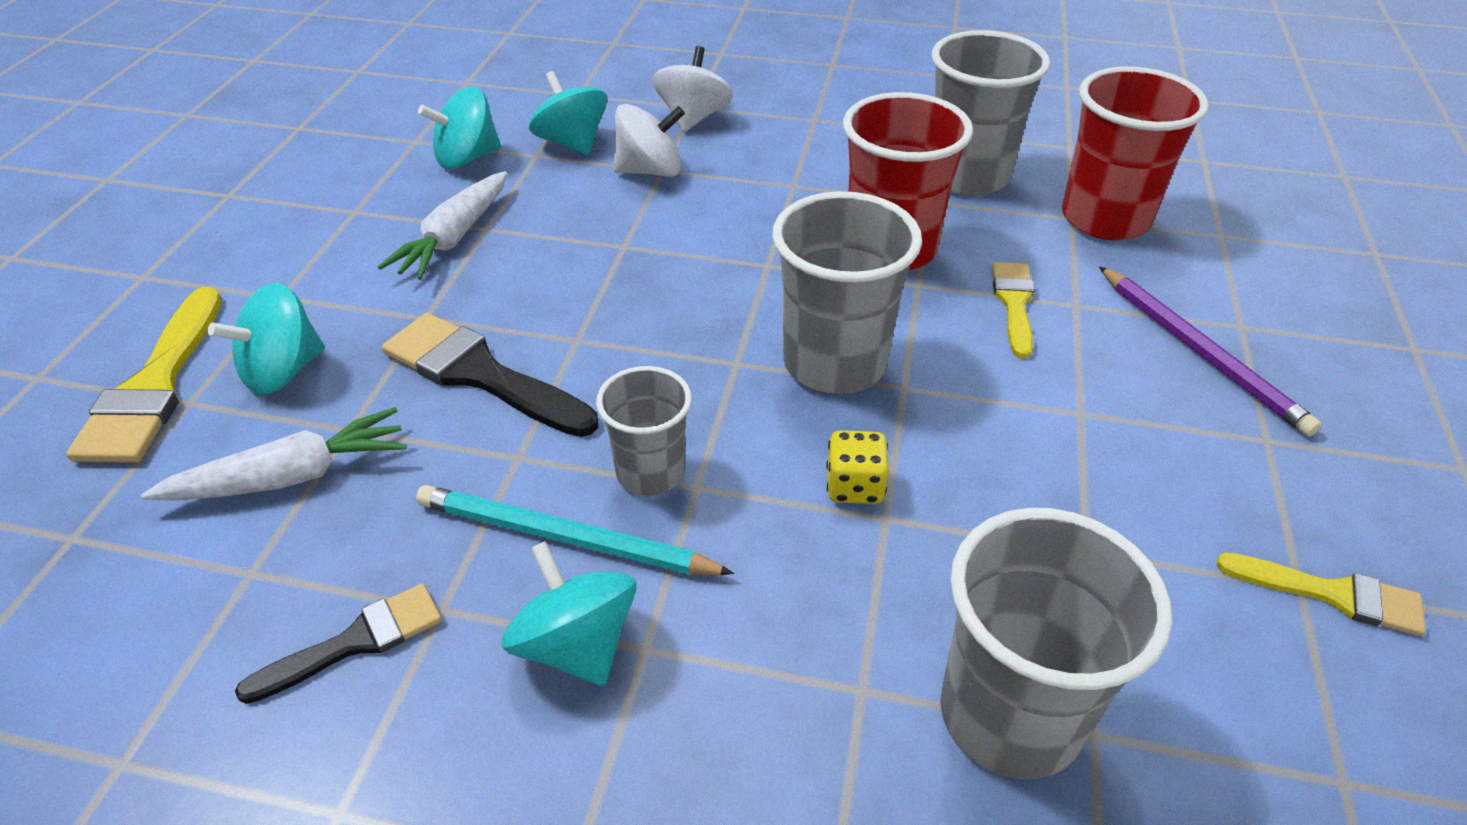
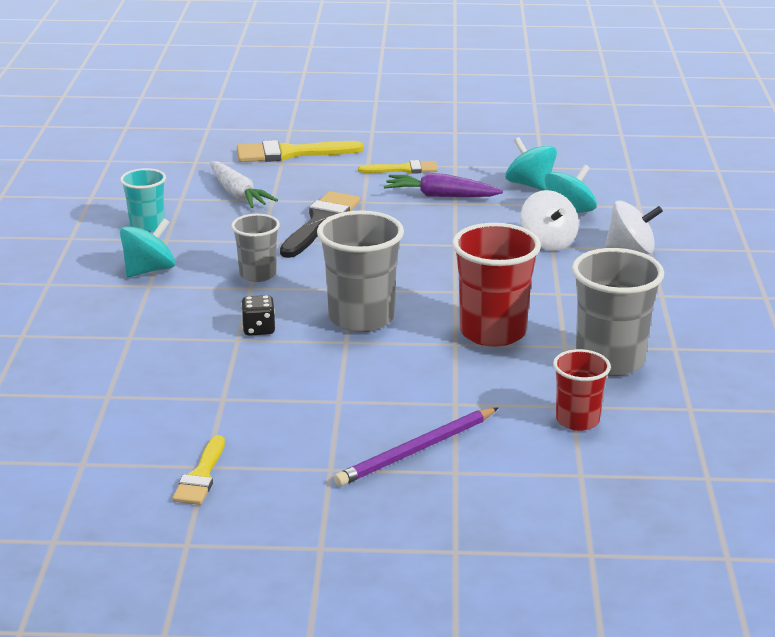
camera: 80 degrees right, 15 degrees down
turquoise spinning top [208,283,325,394] -> none
black brush [235,584,442,704] -> turquoise cup [120,168,166,232]
white carrot [378,171,507,280] -> purple carrot [384,173,503,197]
turquoise pencil [416,485,734,575] -> none
yellow dice [826,430,889,504] -> black dice [241,295,275,336]
grey cup [940,508,1172,779] -> none
yellow brush [992,262,1034,358] -> yellow brush moved to [358,160,438,174]
red cup [1062,67,1209,240] -> red cup [553,349,611,431], size x0.60

